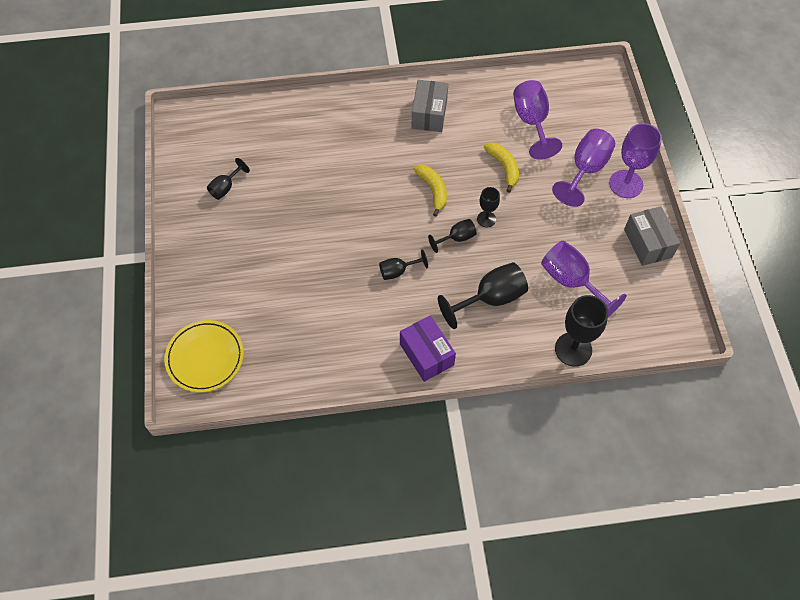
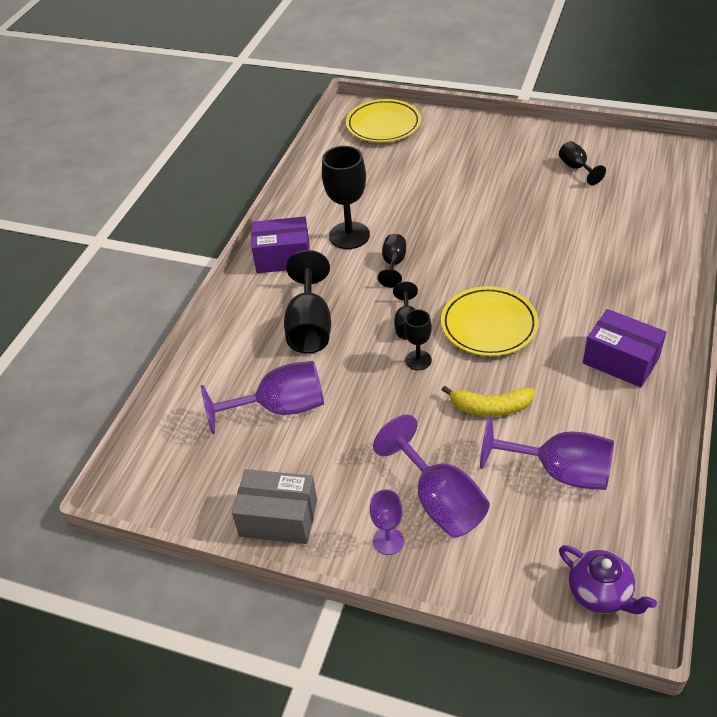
camera: 120 degrees right, 15 degrees down
grey box [412,80,448,132] -> purple box [583,309,666,387]
yellow banana [413,165,447,217] -> yellow plate [441,286,538,356]
black goblet [555,295,608,367] -> black goblet moved to [322,146,370,249]
purple goblet [609,123,662,198] -> purple goblet [370,489,404,555], size x0.56
none -> purple teapot [559,545,657,614]

